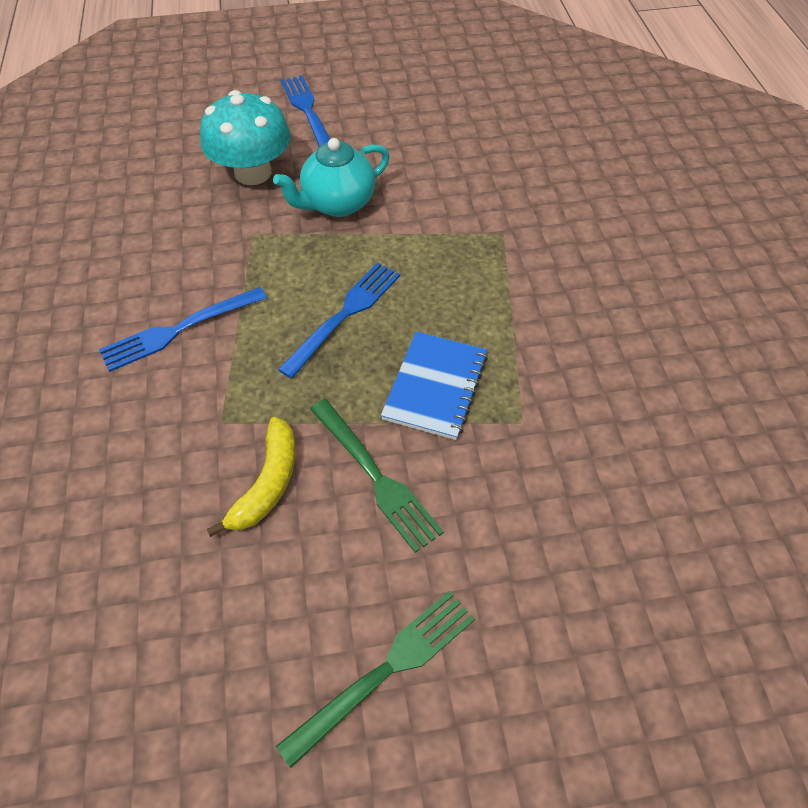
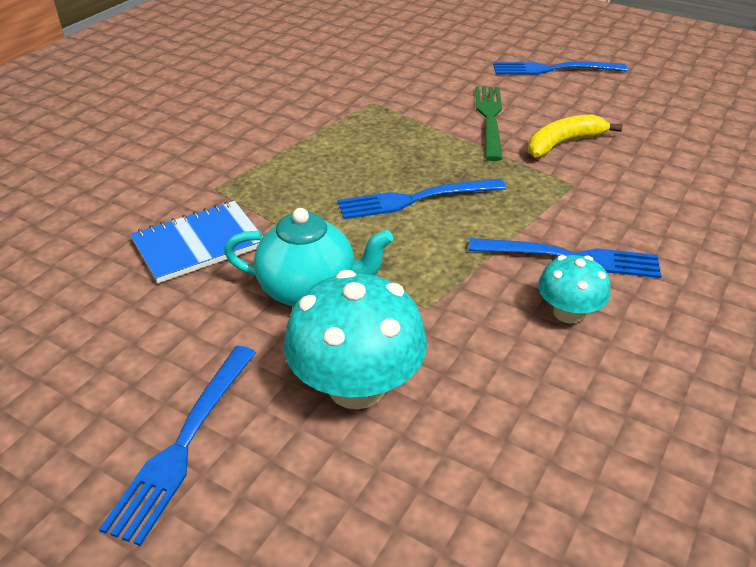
camera: 140 degrees left, 15 degrees down
green fork [276,591,475,768] -> blue fork [493,61,627,75]
blue notebook [381,331,488,440] -> blue notebook moved to [130,201,263,283]
none -> turquoise mushroom [538,255,610,324]

